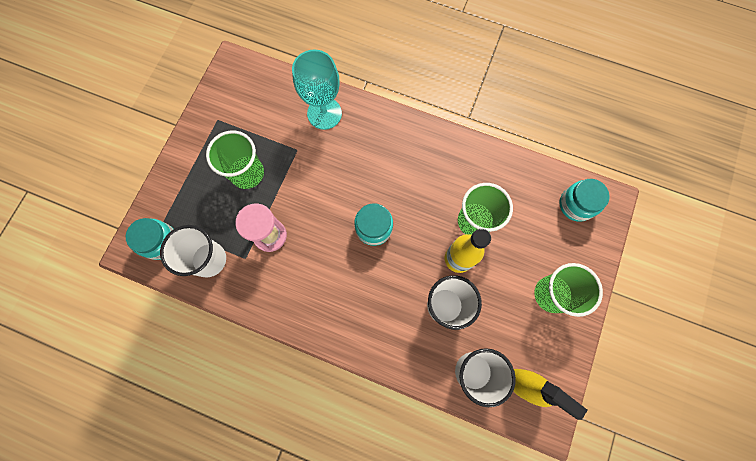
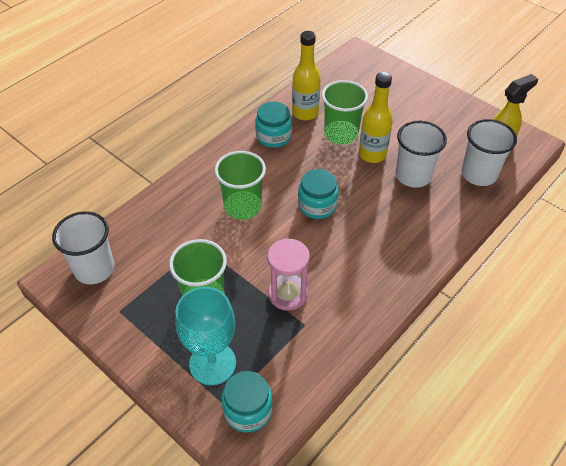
camera: 70 degrees left, 25 degrees down
white cup [160,225,226,278] -> white cup moved to [52,211,114,284]
turquoise goblet [292,49,342,130] -> turquoise goblet moved to [175,287,236,385]
green cup [534,263,603,317] -> green cup moved to [214,151,266,220]
turquoise jar [559,179,610,222] -> turquoise jar moved to [255,101,292,148]
none -> yellow bottle [292,31,321,121]

